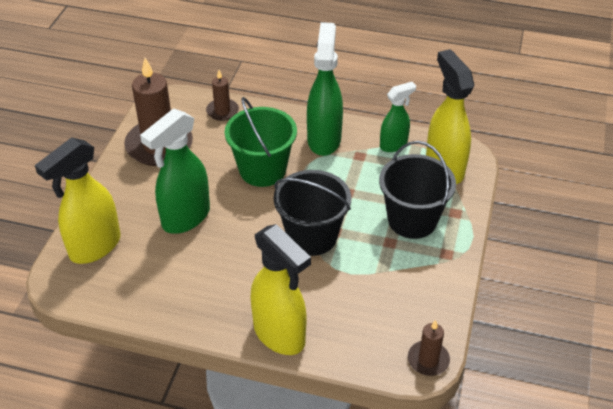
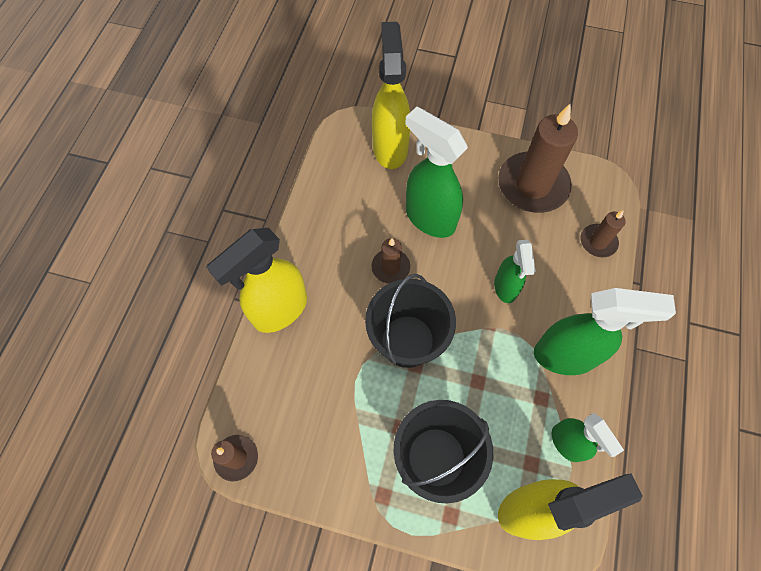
camera: 90 degrees right, 20 degrees up
yellow spray bottle [35,137,121,264] -> yellow spray bottle turned 45 degrees clockwise [372,22,410,169]
green bucket [225,97,297,187] -> green spray bottle [494,240,536,303]
none -> brown candle [371,238,410,284]

